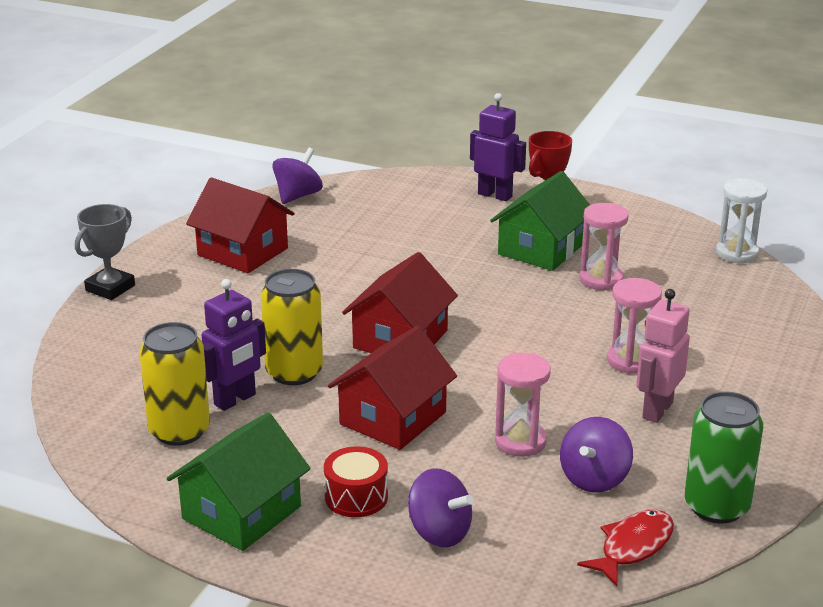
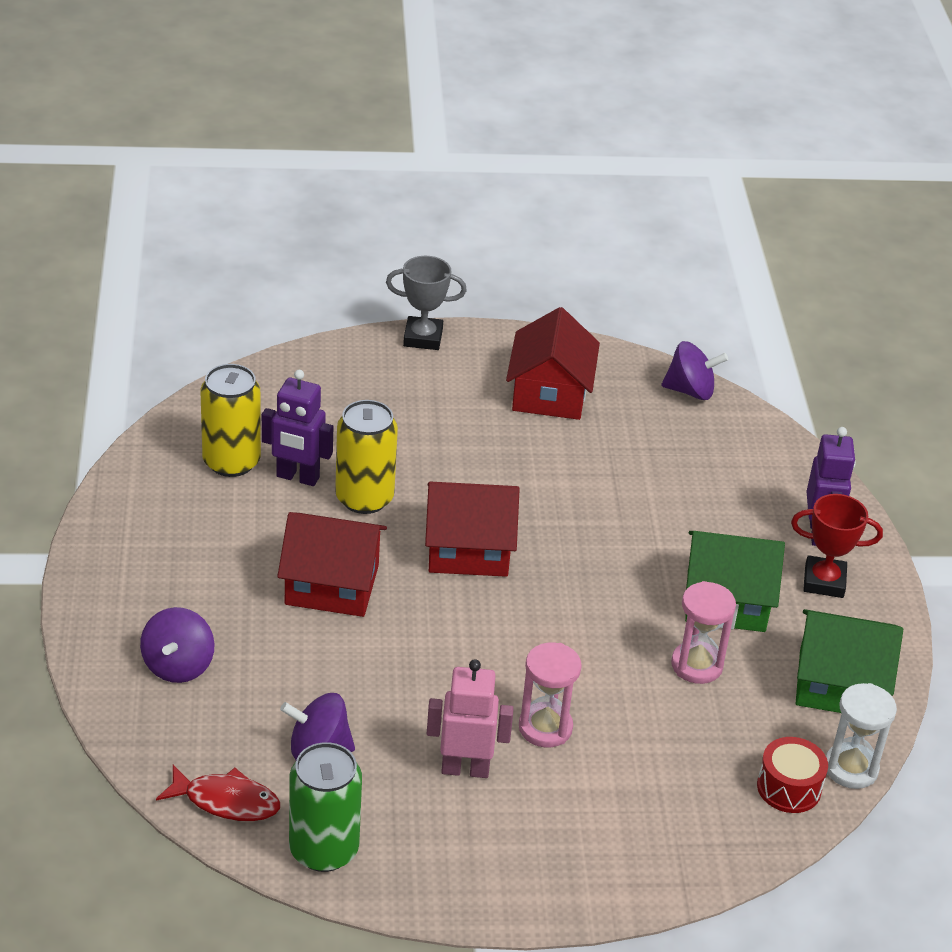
camera: 60 degrees right, 10 degrees up
green house [167,413,311,551] -> green house moved to [796,609,903,713]
red drum [324,446,388,517] -> red drum moved to [757,737,828,813]
pink hourglass [495,353,551,457] -> none

